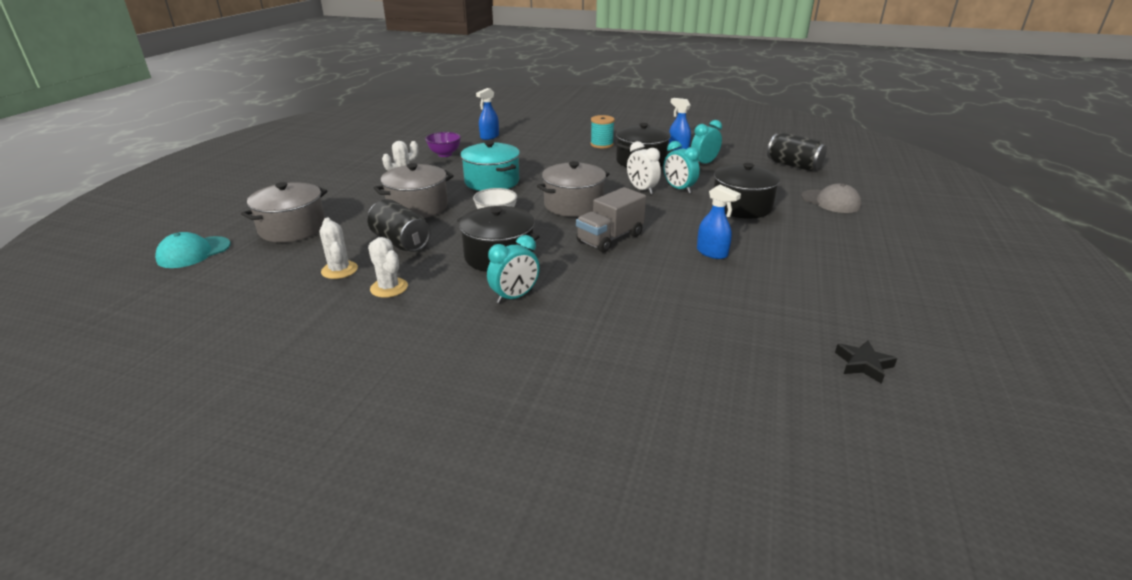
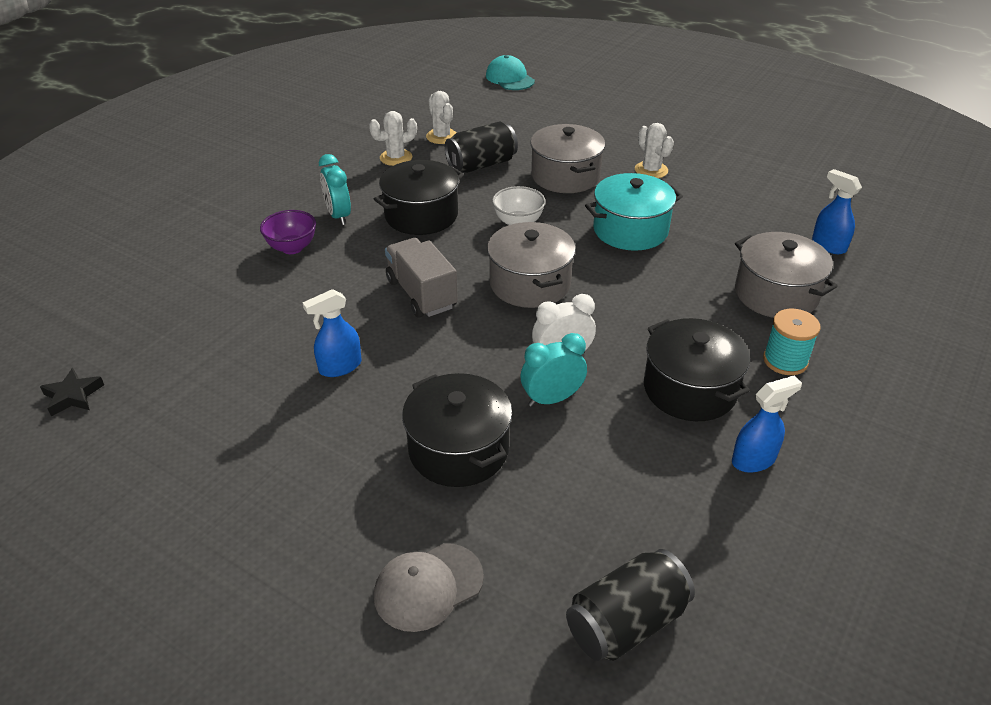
camera: 105 degrees right, 10 degrees up
grey pot [241,182,328,242] -> grey pot moved to [735,232,838,318]
white cactus [320,218,358,279] -> white cactus turned 75 degrees clockwise [426,91,456,144]
purple bowl [425,132,461,157] -> purple bowl moved to [260,210,316,254]
turquoise clock [691,120,722,164] -> none

